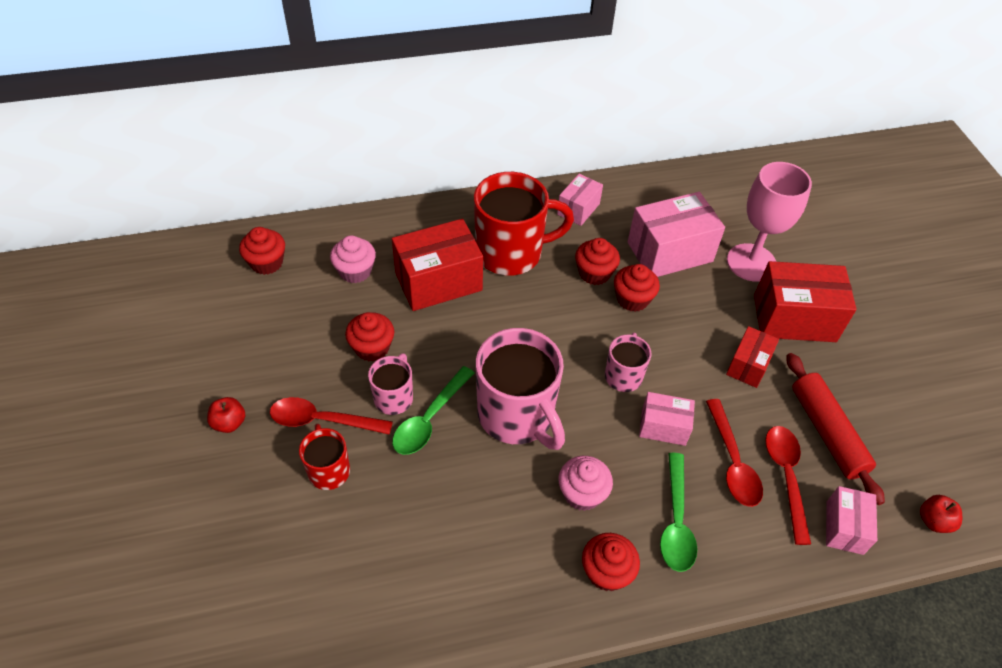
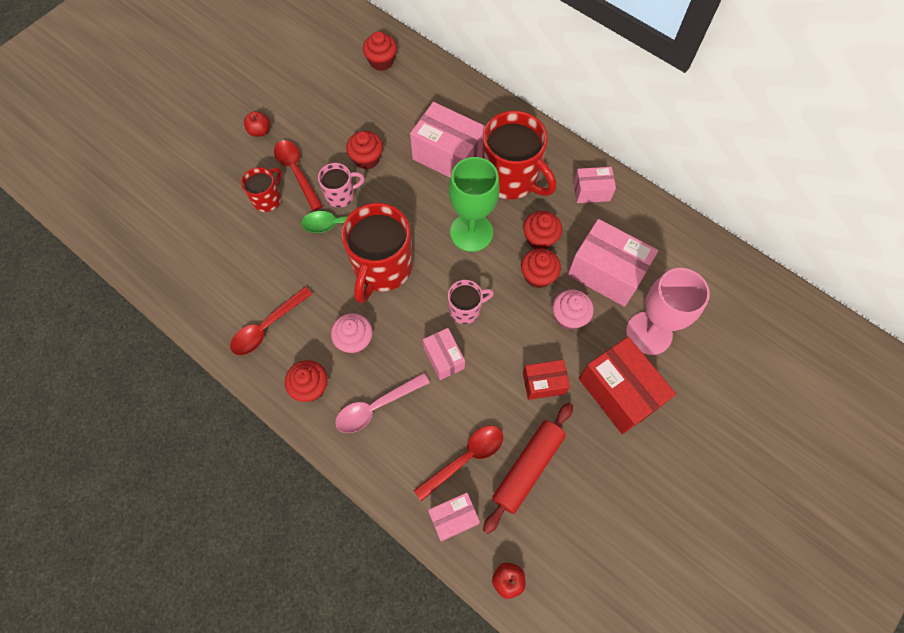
camera: 55 degrees right, 15 degrees up
pink cupcake [330,235,376,283] -> pink cupcake moved to [553,290,594,330]
red box [392,219,483,311] -> pink box [410,102,486,178]
pink mug [476,328,565,450] -> red mug [341,203,412,303]
green spoon [660,453,697,572] -> pink spoon [335,373,430,433]
red spoon [706,399,763,507] -> red spoon moved to [230,286,313,355]
none -> green goblet [449,157,500,252]

